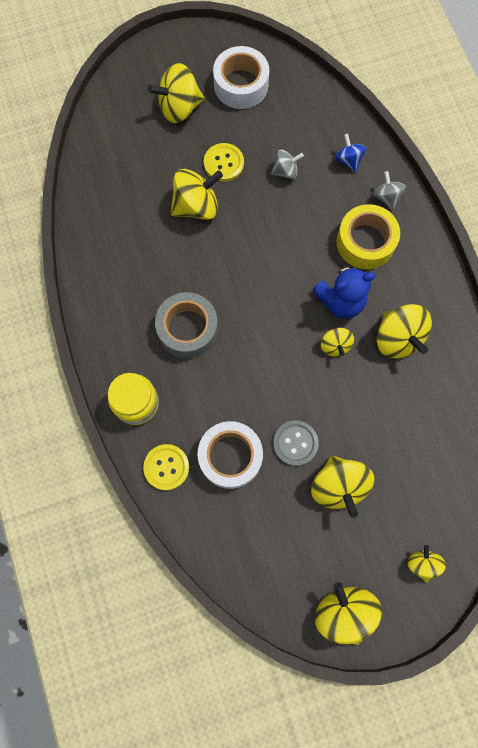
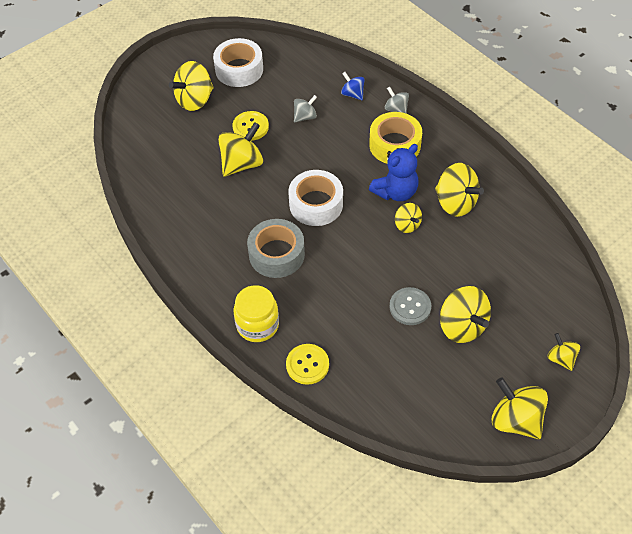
camera: 20 degrees left, 20 degrees down
white tape [197,421,263,489] -> white tape moved to [288,170,343,226]

